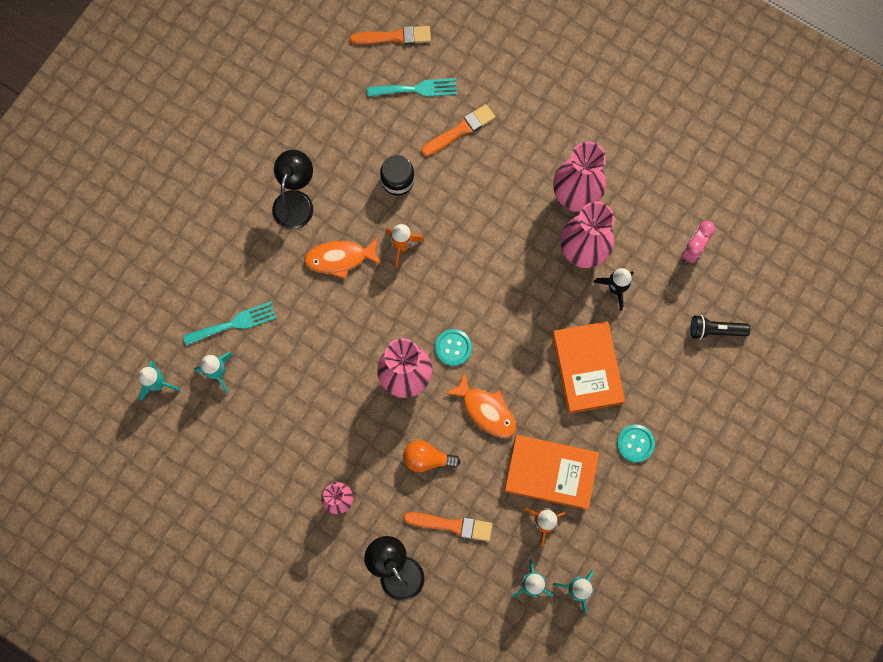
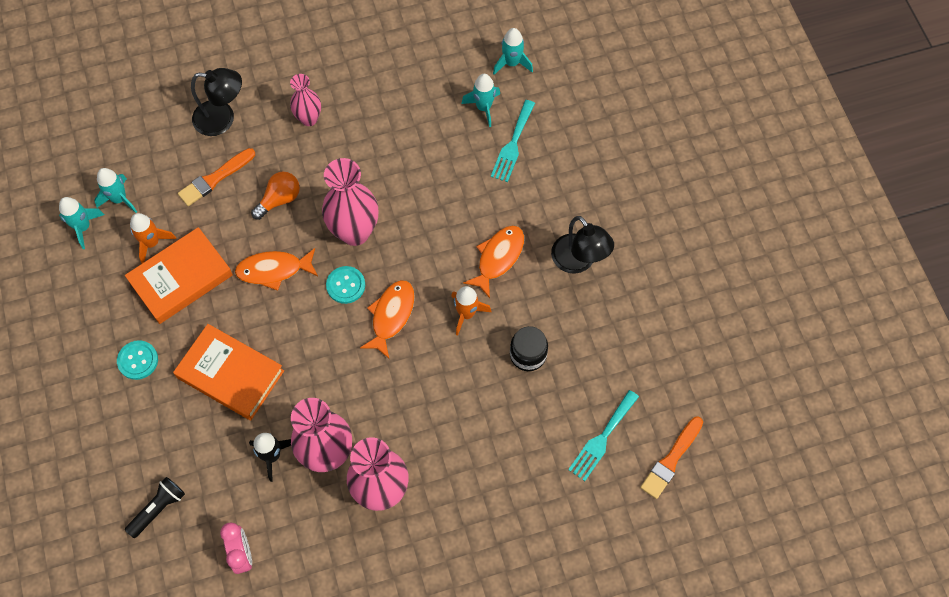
camera: 130 degrees right, 10 degrees down
orange brush [421,104,495,157] -> none
none -> orange fish [360,280,415,358]

